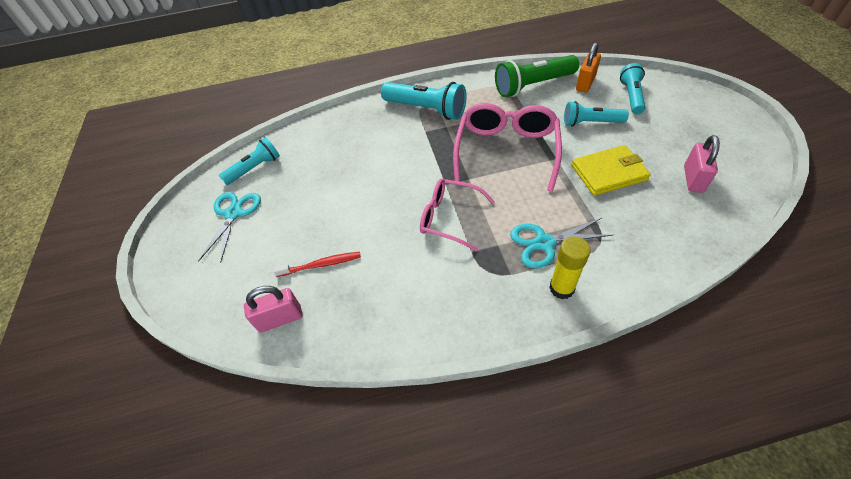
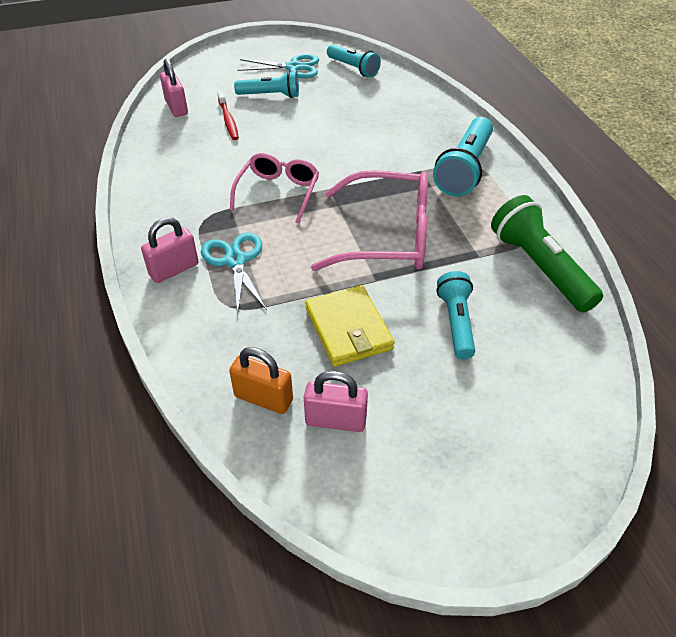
camera: 80 degrees right, 5 degrees down
yellow glue stick [549,236,591,299] -> pink padlock [141,217,199,283]
orange padlock [576,42,601,92] -> orange padlock moved to [229,347,293,414]
turquoise flashlight [620,63,645,114] -> turquoise flashlight moved to [234,71,299,98]

